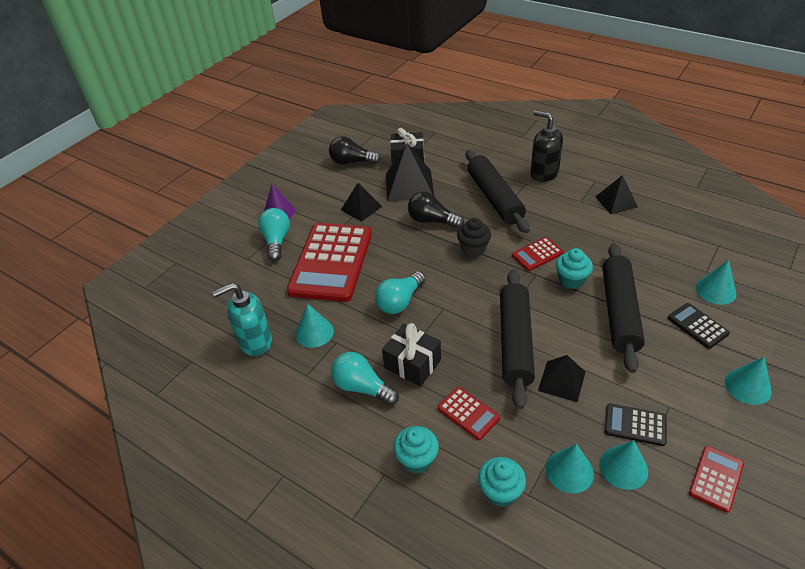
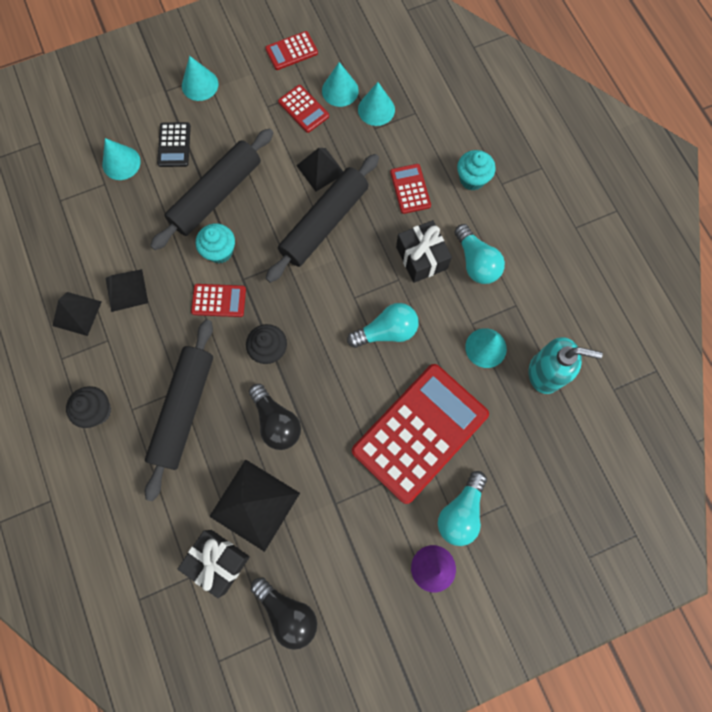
camera: 150 degrees left, 30 degrees up
black pyramid [341,183,382,222] -> black pyramid moved to [105,269,148,312]
turquoise cupcake [478,457,526,507] -> none
black soap dispenser [530,110,563,182] -> black cupcake [66,386,111,428]
black calculator [605,403,667,446] -> red calculator [278,85,329,133]

